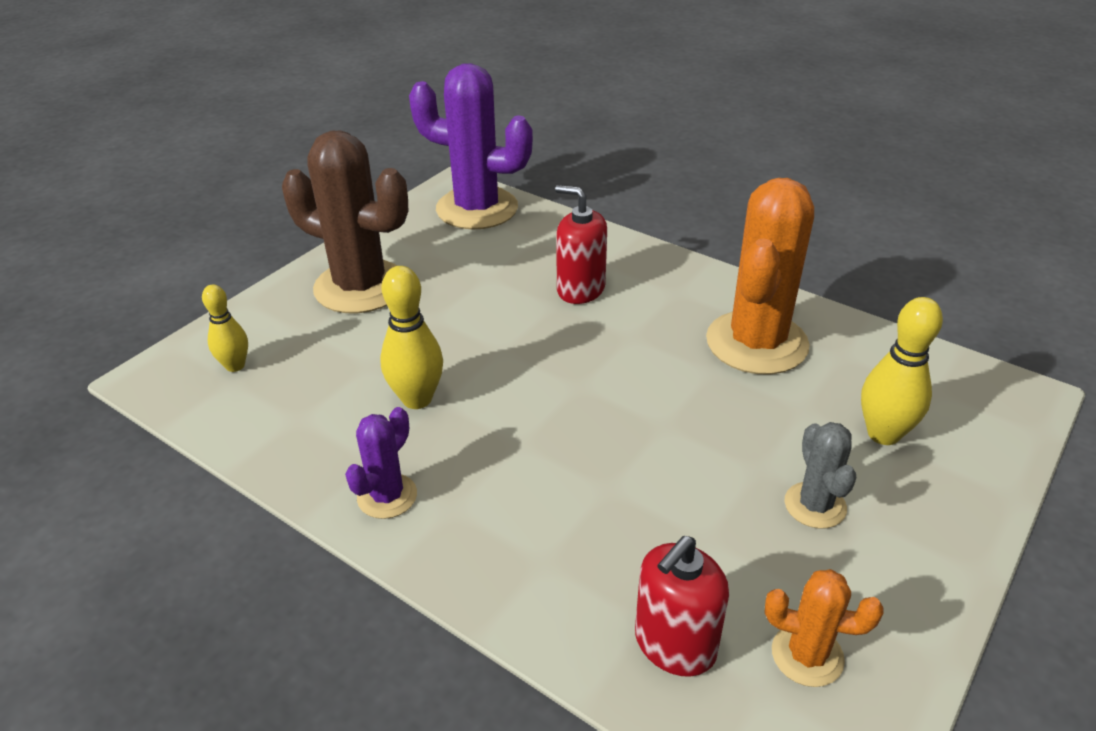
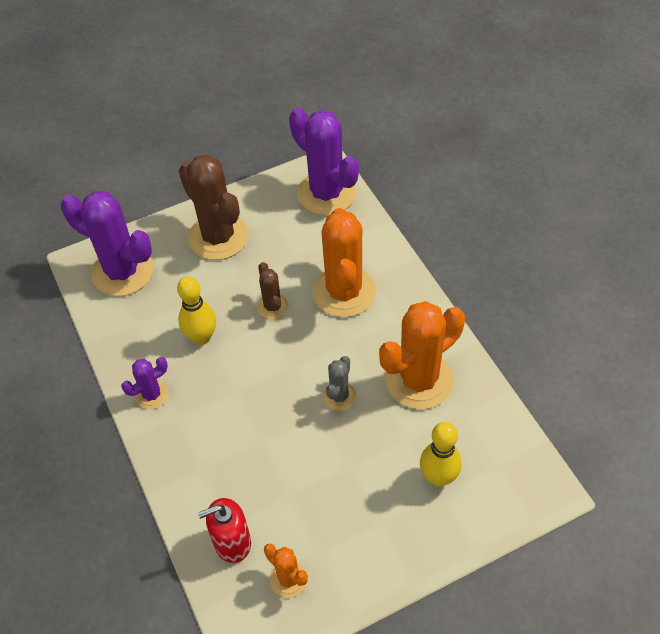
camera: 30 degrees right, 15 degrees up
yellow bowling pin [202,284,248,372] -> purple cactus [61,191,153,296]
red soap dispenser [555,185,607,304] -> orange cactus [312,208,376,317]
grey cactus [784,422,856,529] -> grey cactus moved to [323,356,357,411]
none -> brown cactus [257,262,289,319]

